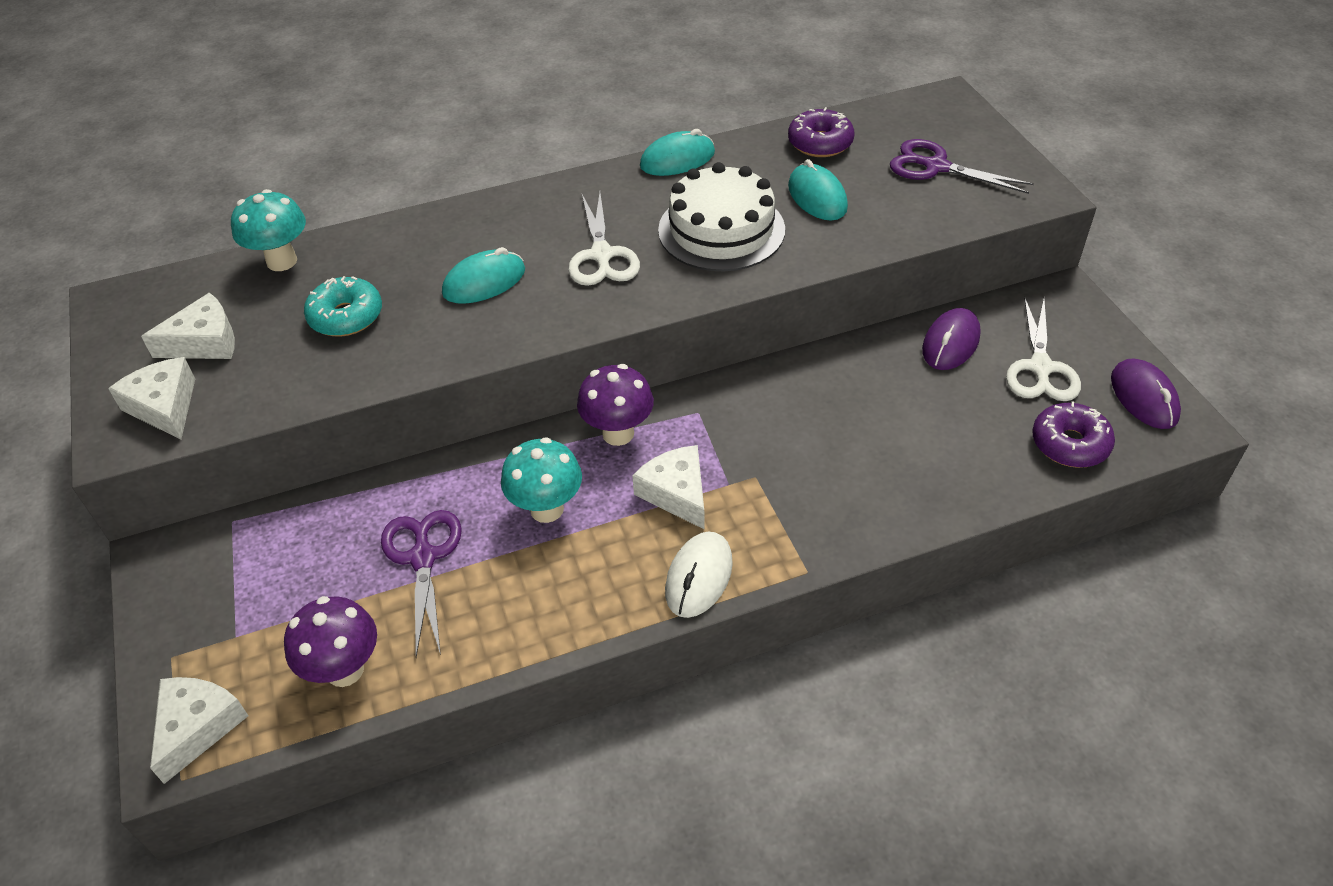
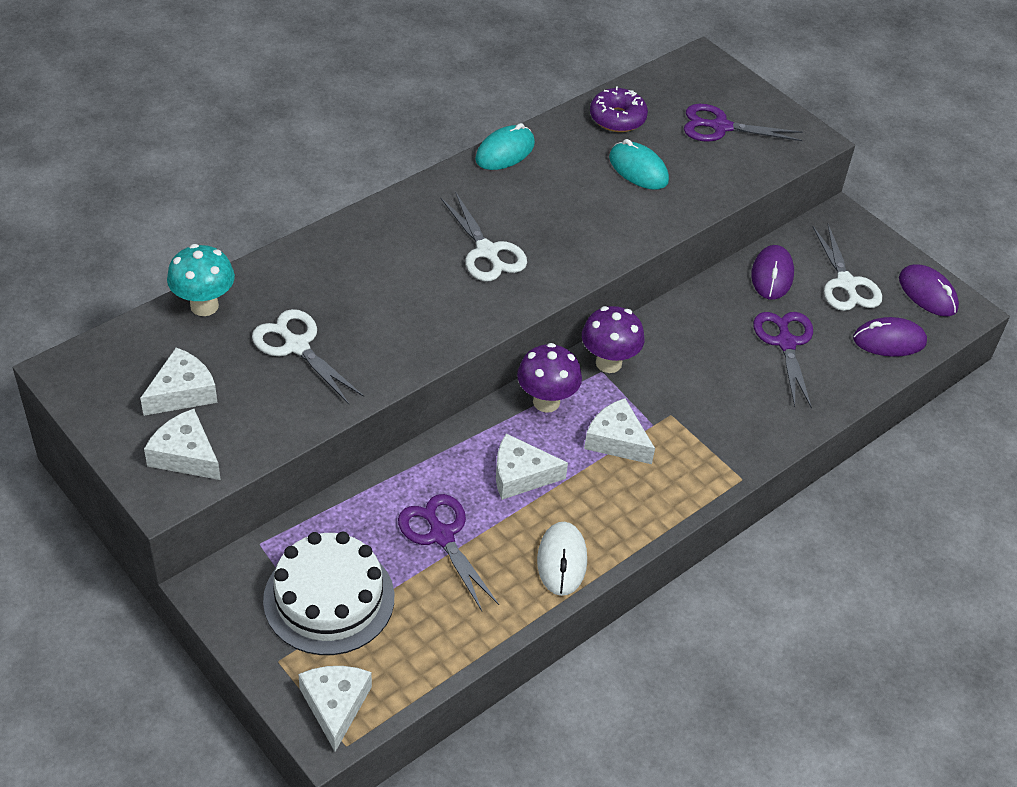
camera: 25 degrees left, 0 degrees up
purple mushroom [284,596,377,687] -> purple mushroom moved to [582,306,645,373]
turquoise donut [304,276,382,336] -> white scissors [252,309,364,404]
turquoise mouse [442,247,525,304] -> none
turquoise mushroom [501,437,582,523] -> white cheese [496,433,568,500]
white cake [658,162,785,271] -> white cake moved to [263,532,394,655]
white mouse [665,531,733,618] -> white mouse moved to [537,522,587,596]
purple donut [1032,401,1115,468] -> purple mouse [853,317,927,357]
none -> purple scissors [753,312,813,409]

